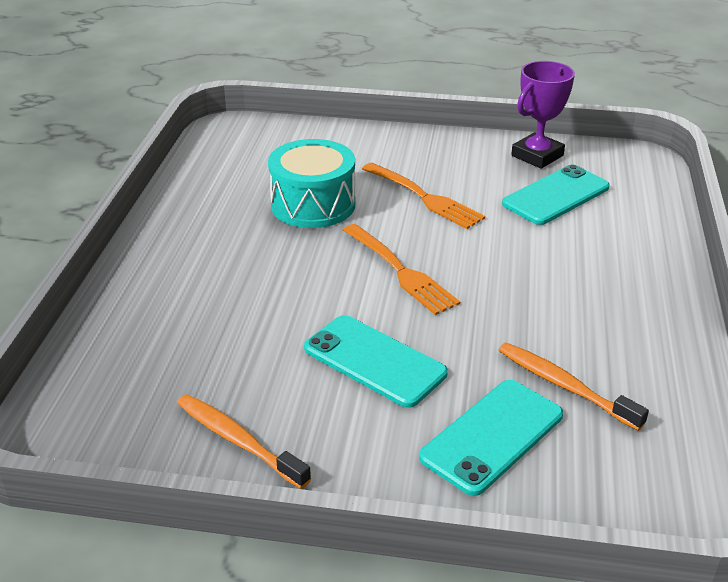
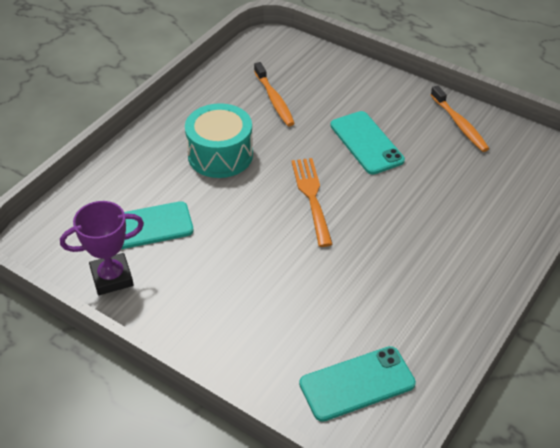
camera: 155 degrees left, 10 degrees up
turquoise drum [268,139,355,228] -> turquoise drum moved to [185,103,253,178]
orange fork [362,163,485,229] -> none
turquoise phone [419,380,563,496] -> turquoise phone moved to [299,346,416,422]

